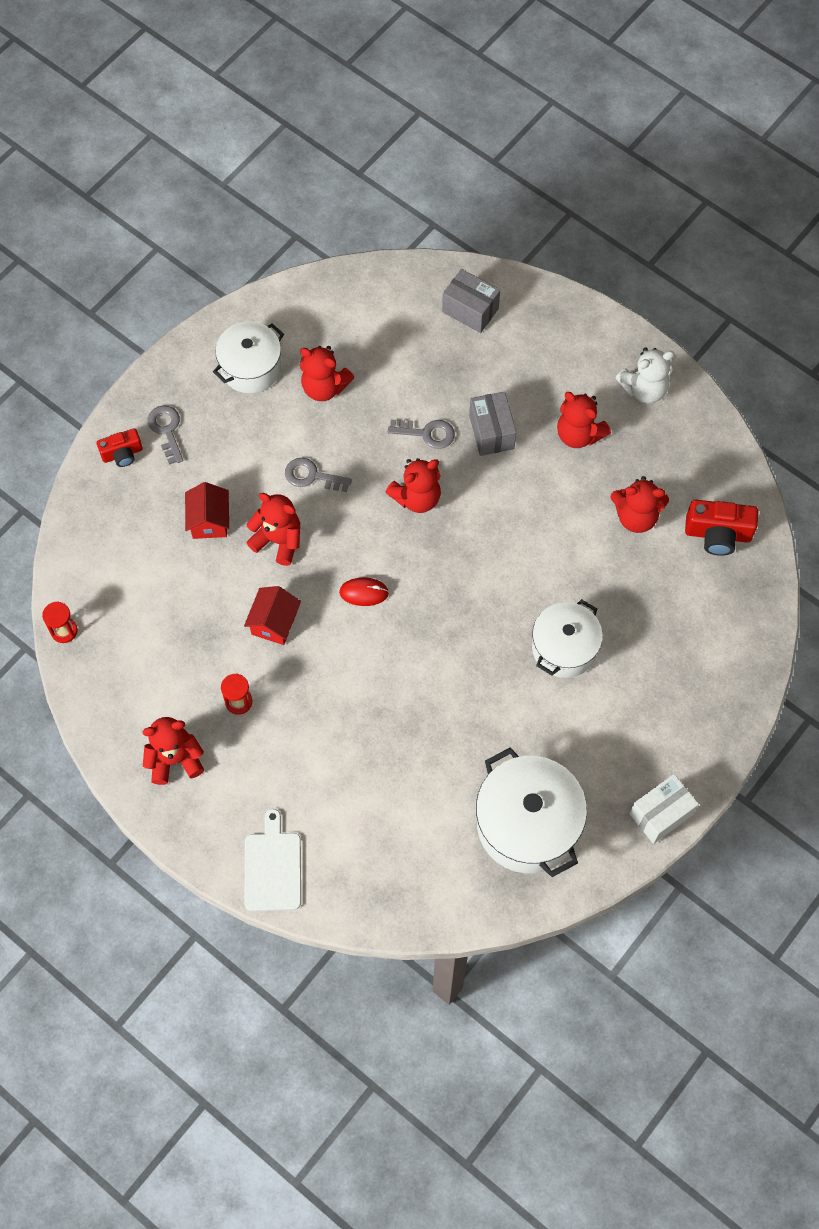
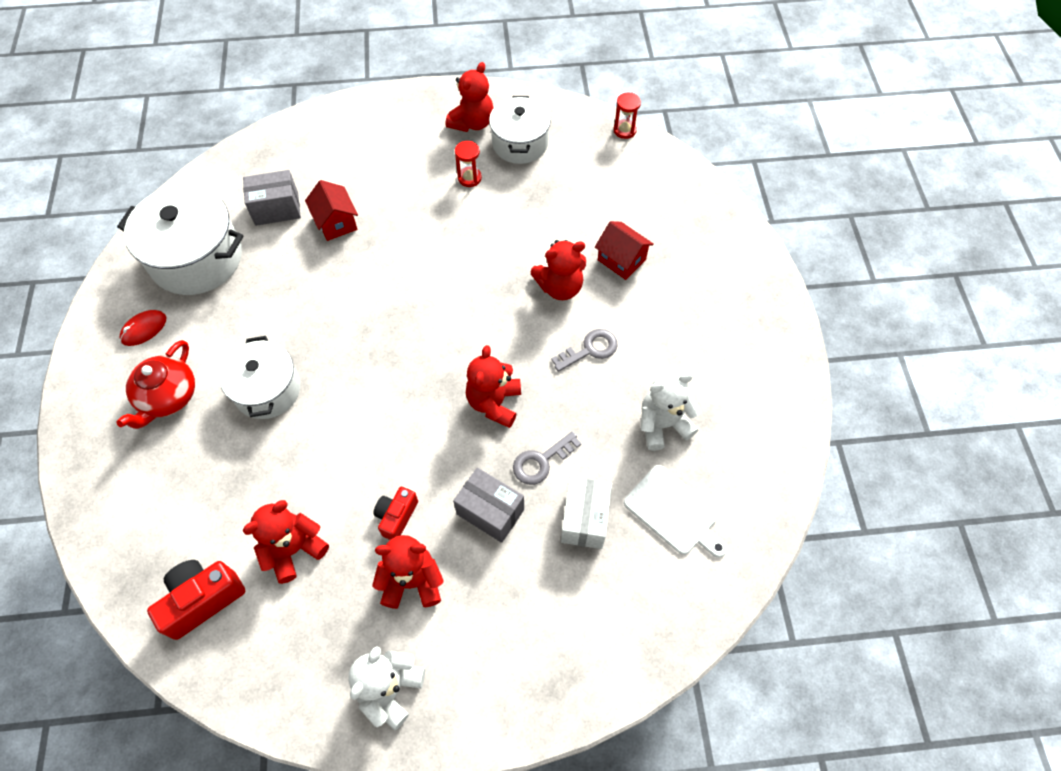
camera: 135 degrees right, 5 degrees down
red camera [97,428,143,467] -> red camera moved to [373,487,418,540]
grey key [148,405,183,465] -> none
white pot [213,321,284,393] -> white pot moved to [489,96,551,164]
red house [244,586,301,645] -> red house moved to [305,180,358,241]
white cutting board [245,809,301,911] -> white cutting board moved to [624,465,728,558]
red teddy bear [300,346,354,401] -> white teddy bear [641,373,701,451]
red mouse [339,577,389,606] -> red mouse moved to [120,310,166,346]
grey box [442,269,500,333] -> grey box moved to [243,170,301,226]
white box [629,774,699,844] -> white box moved to [561,477,612,549]
none -> red teapot [116,340,195,429]

